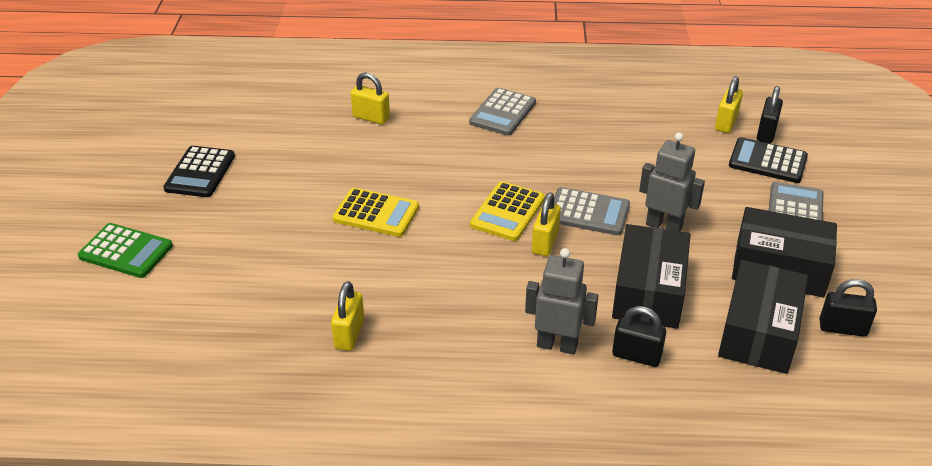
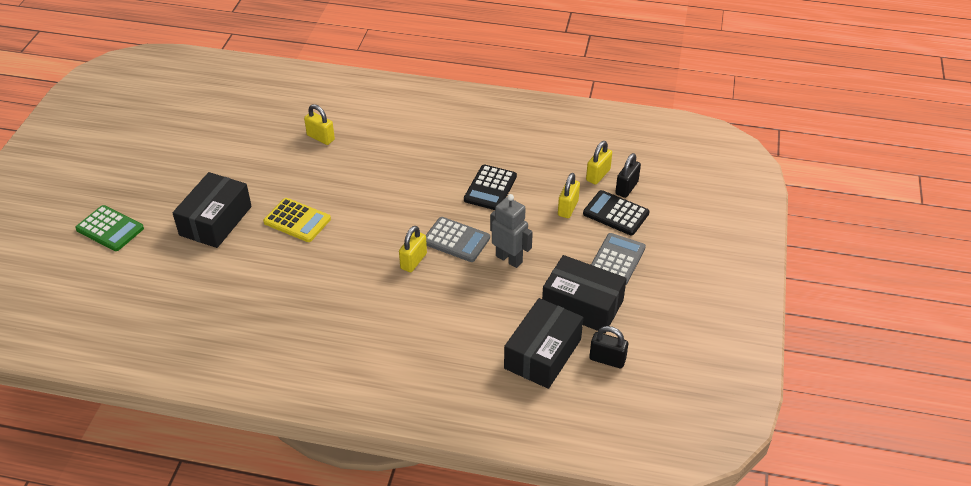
camera: 10 degrees right, 5 degrees up
black calculator [163,146,235,197] -> black calculator moved to [464,164,517,210]
yellow padlock [331,281,364,351] -> yellow padlock moved to [558,173,580,218]
grey calculator [469,88,536,135] -> none
yellow calculator [470,181,545,241] -> none
grey robot [525,248,598,355] -> none
black box [612,224,691,329] -> black box moved to [172,172,252,248]
black padlock [612,306,666,367] -> none

